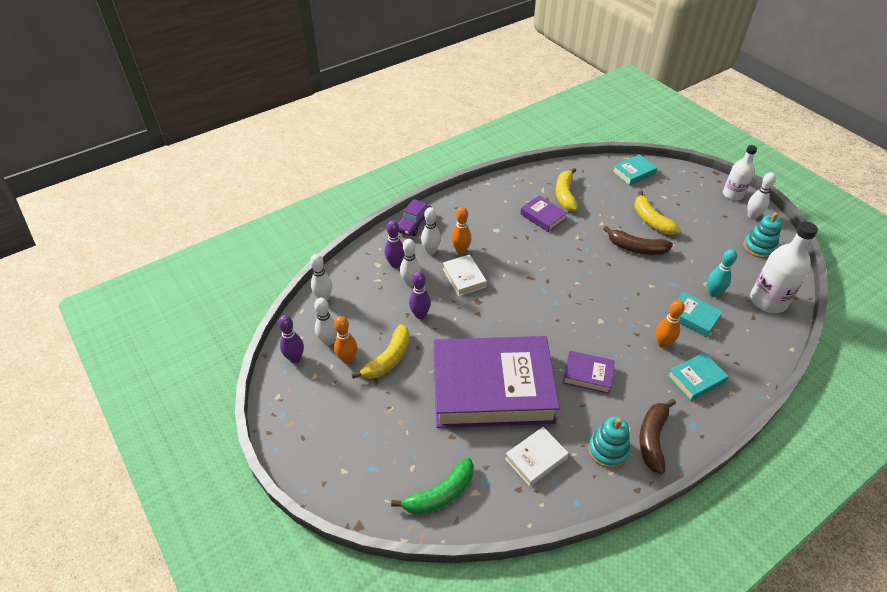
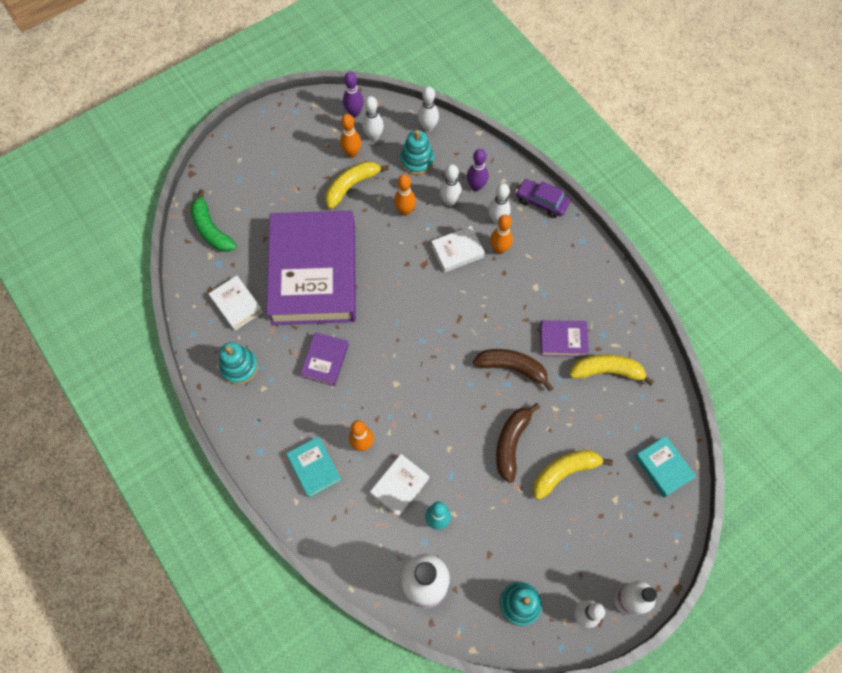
camera: 90 degrees right, 20 degrees up
yellow banana [351,324,410,379] -> yellow banana turned 105 degrees clockwise [325,161,389,209]
purple bowling pin [409,271,431,319] -> orange bowling pin [394,174,416,216]
purple book [520,195,567,232] -> purple book turned 45 degrees clockwise [540,320,589,357]
brown banana [639,399,676,474] -> brown banana moved to [473,349,553,391]
turquoise book [668,292,723,337] -> white book [370,454,429,517]
none -> turquoise stacking toy [400,130,434,175]

